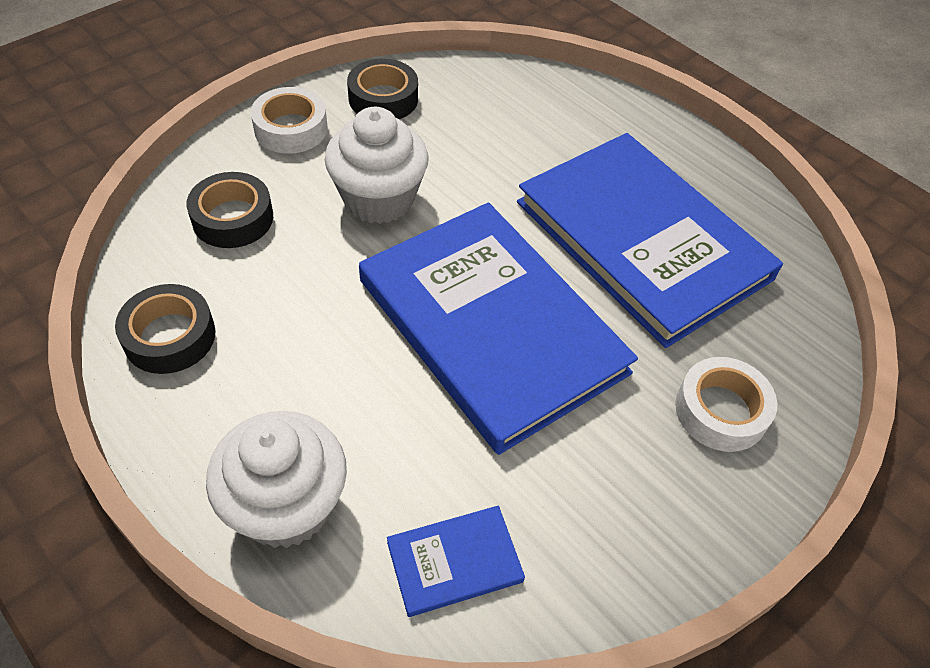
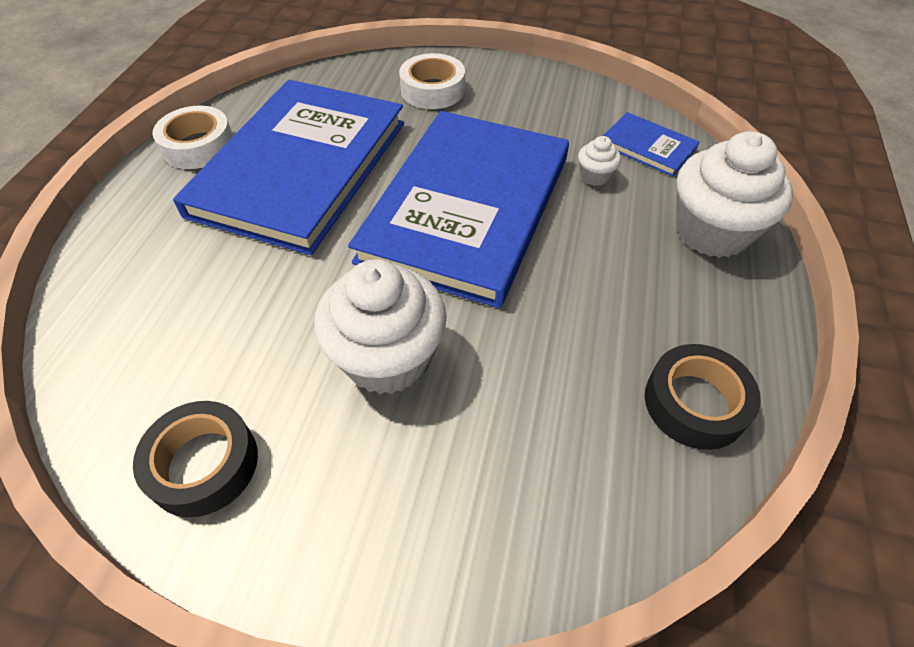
camera: 120 degrees left, 0 degrees up
black tape [186,172,273,248] -> none
white tape [251,87,328,154] -> white tape moved to [152,106,233,169]
none -> white cupcake [578,136,621,186]

